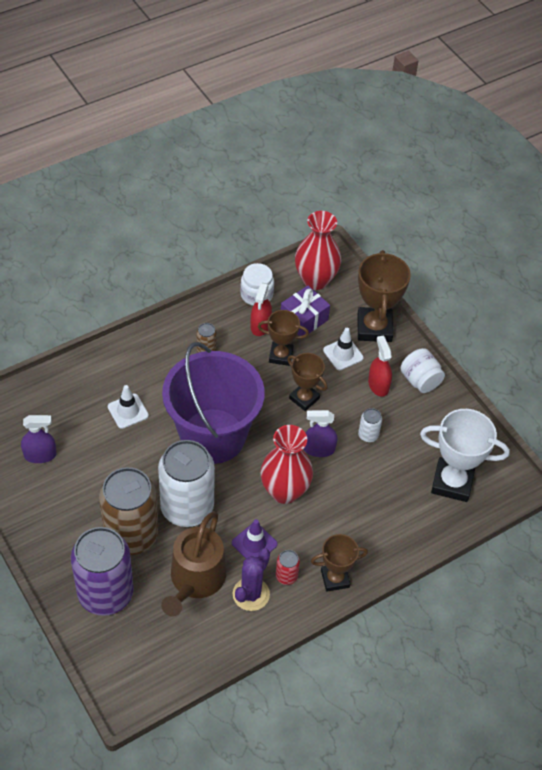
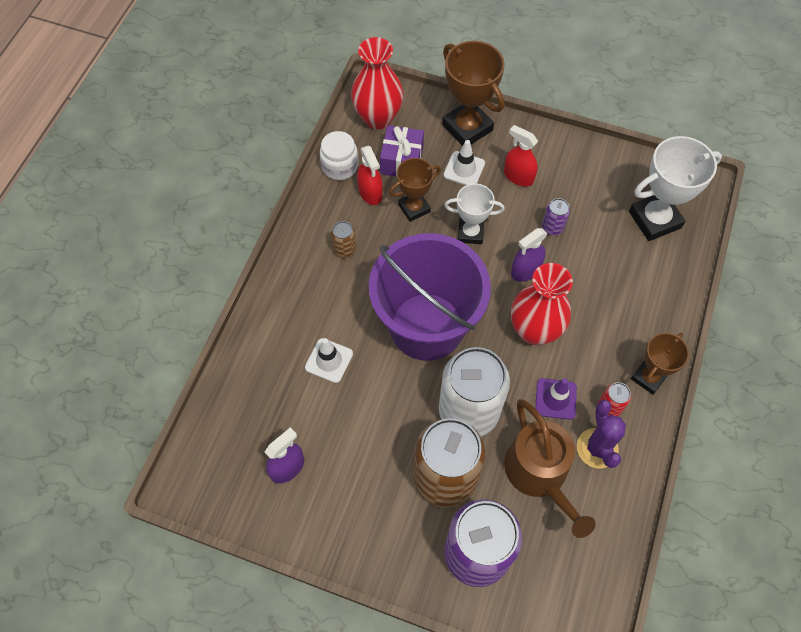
camera: 35 degrees left, 10 degrees up
brown trophy [287,353,328,411] -> white trophy [444,183,505,244]
white can [358,408,382,442] -> purple can [542,198,570,235]
white jar [400,348,445,393] -> none

